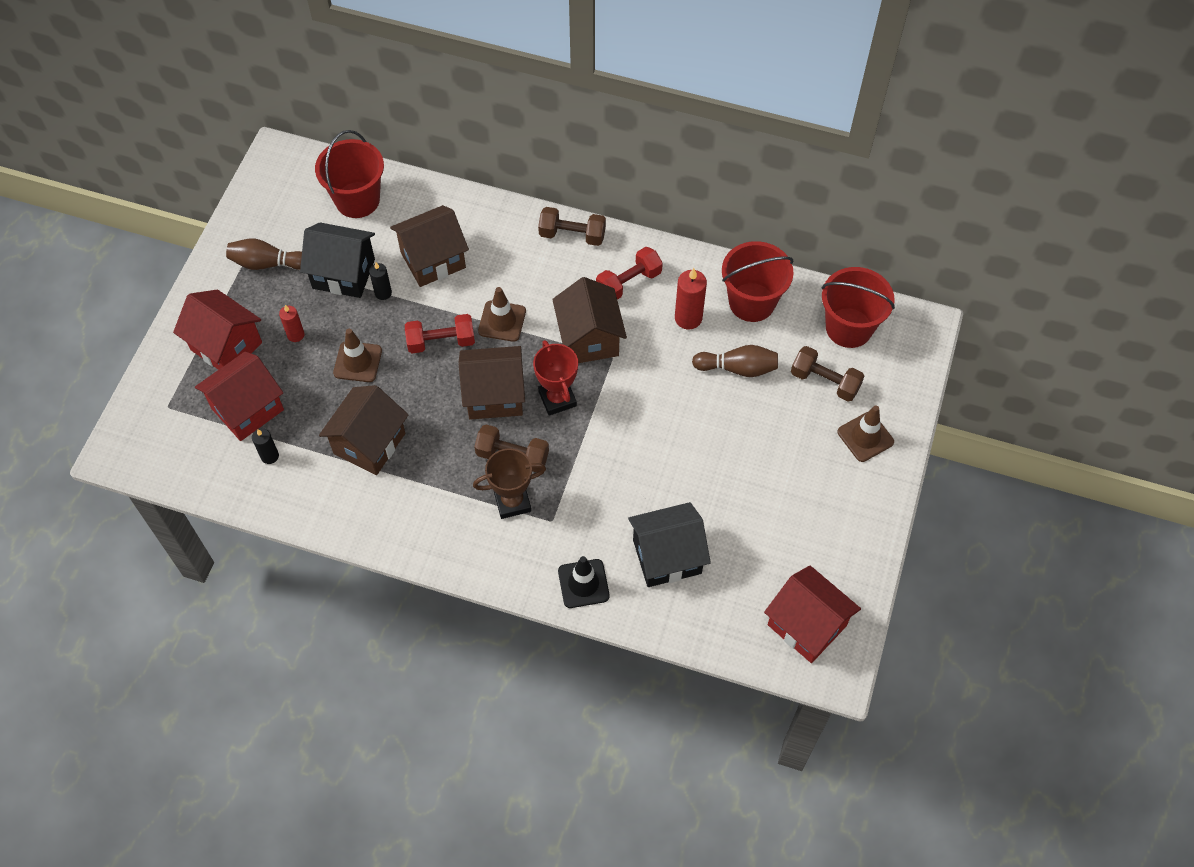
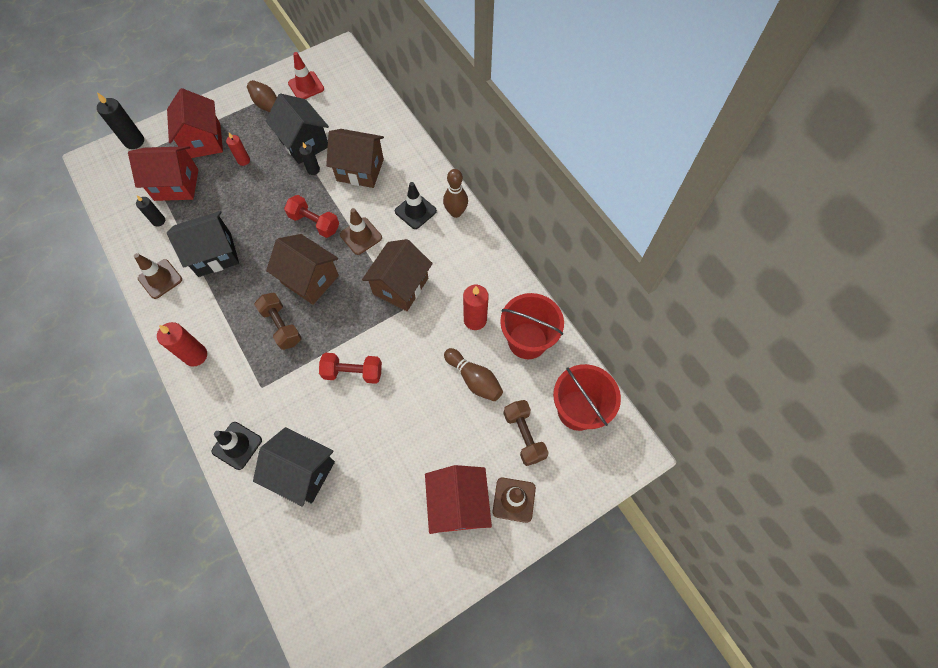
camera: 40 degrees right, 5 degrees up
red bucket [315,130,384,218] -> none
brown house [319,385,409,475] -> black house [167,211,239,277]
brown traffic cone [333,329,382,382] -> brown traffic cone moved to [134,253,182,299]
brown trophy [473,448,546,519] -> none
red trophy [533,340,578,416] -> none
brown dumbbell [538,207,606,246] -> brown bowling pin [443,169,468,218]
red dumbbell [596,247,663,300] -> red dumbbell moved to [319,353,382,384]
red house [764,565,861,663] -> red house moved to [425,465,492,534]
none -> black candle [97,92,144,149]
none -> red candle [157,322,207,367]
none -> red traffic cone [288,52,324,99]
none -> black traffic cone [395,182,437,229]

